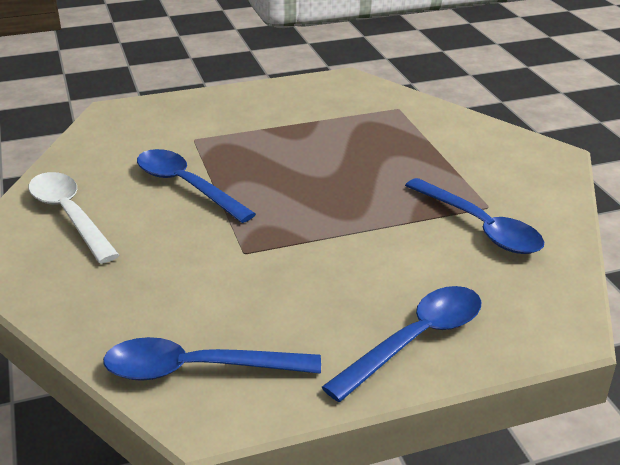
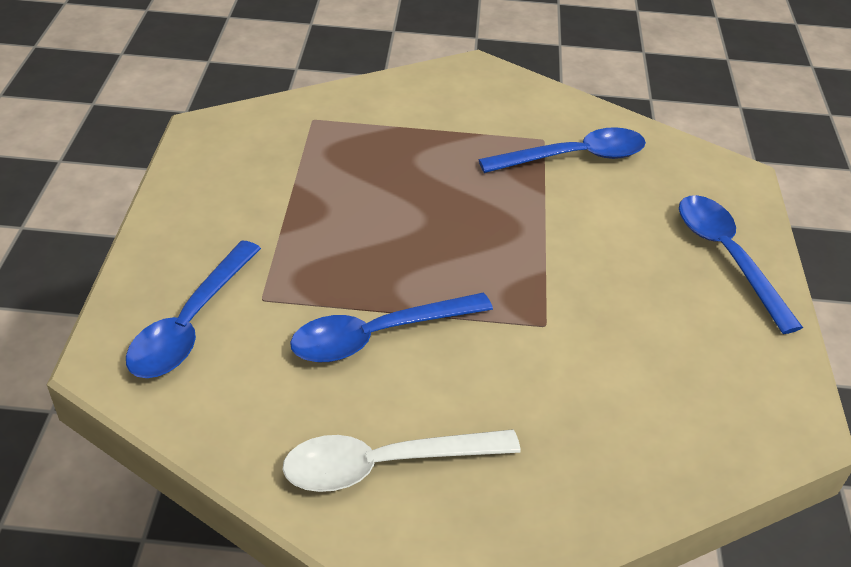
camera: 70 degrees left, 10 degrees up
blue spoon [103,337,321,381] -> blue spoon moved to [126,241,261,378]

